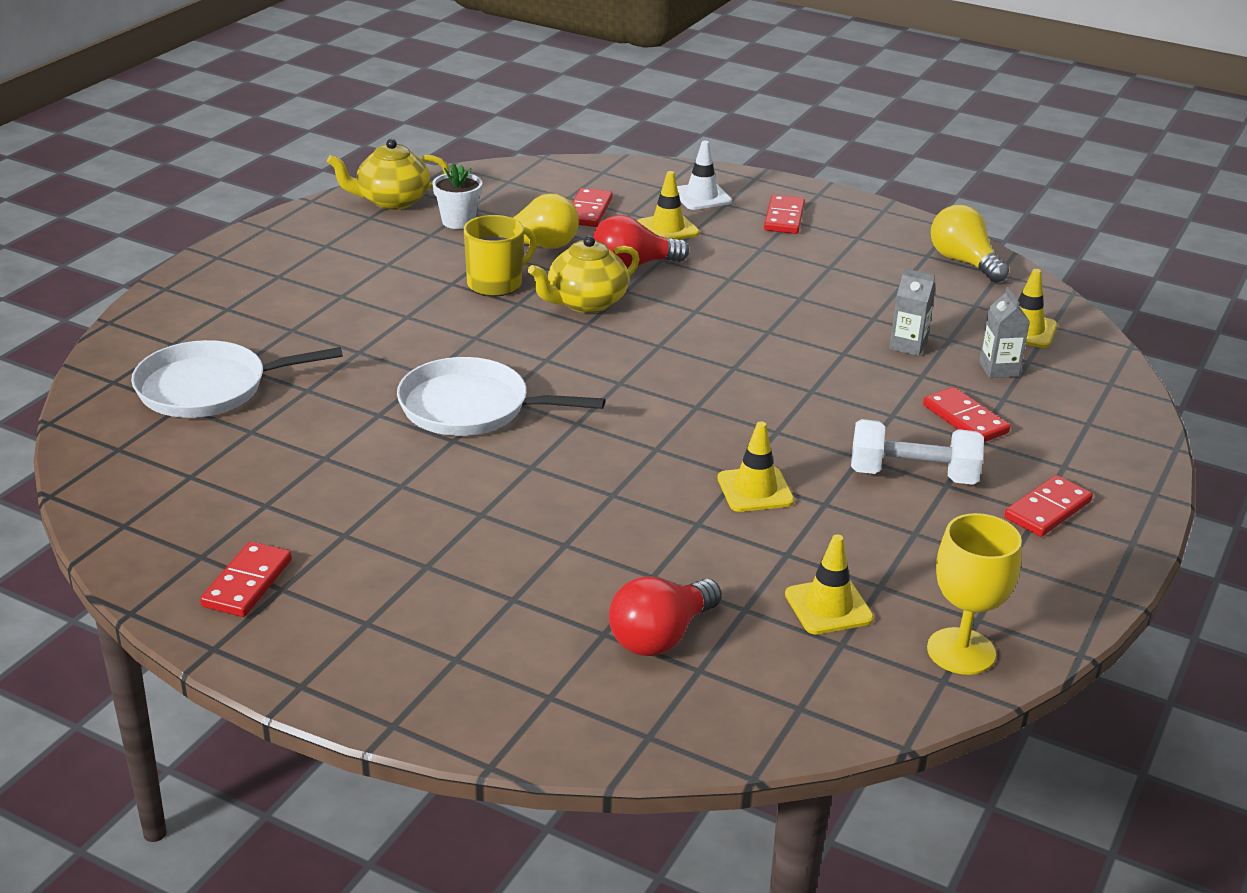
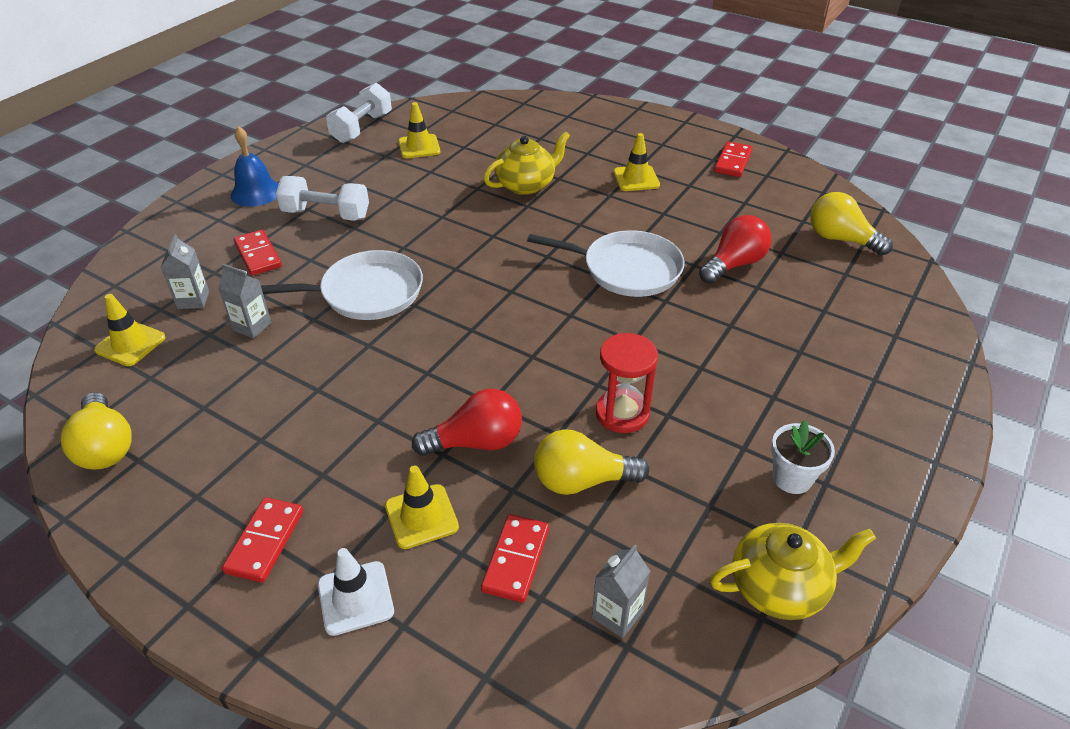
camera: 175 degrees left, 10 degrees up
white pan [131,340,343,418] -> white pan moved to [261,250,423,320]
white flower pot [432,163,482,229] -> white flower pot moved to [771,420,835,494]
yellow mug [463,215,536,296] -> red hourglass [596,333,658,433]
yellow teapot [528,236,639,313] -> yellow teapot moved to [483,131,570,195]
red light bulb [609,577,722,656] -> red light bulb moved to [699,215,772,284]
yellow traffic cone [717,421,794,512] -> yellow traffic cone moved to [613,133,660,191]
yellow goblet [927,513,1022,675] -> white dumbbell [326,83,392,143]
red domino [1004,475,1093,537] -> blue bell [230,126,278,207]
none -> grey carton [592,545,650,639]
none -> yellow light bulb [810,192,893,256]

